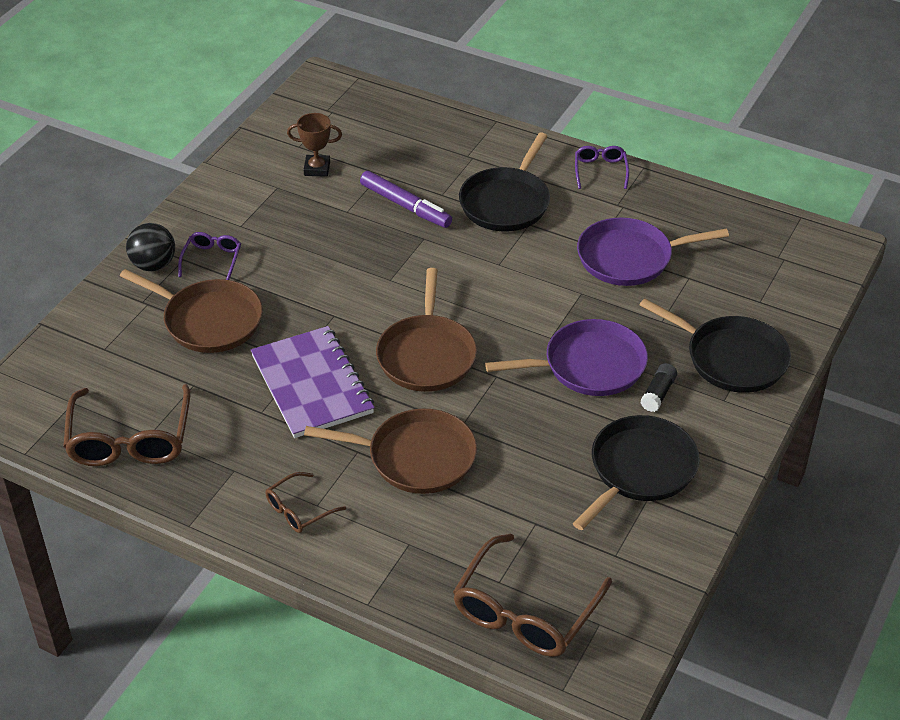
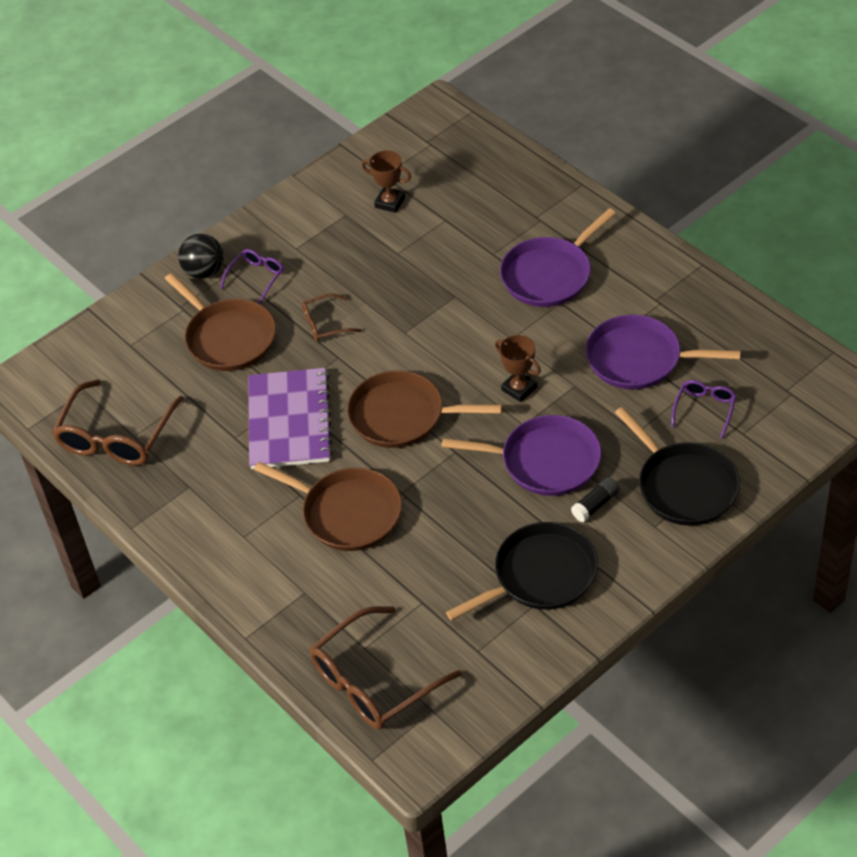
camera: 25 degrees right, 5 degrees up
brown glasses [266,472,346,533] -> brown glasses moved to [302,294,362,342]
purple marker [360,171,452,228] -> none
brown pan [376,268,477,392] -> brown pan turned 75 degrees clockwise [347,370,502,448]
black pan [459,132,550,231] -> purple pan [500,208,616,307]
purple glasses [575,146,629,189] -> purple glasses moved to [671,380,737,438]
none -> brown trophy [495,335,541,402]

